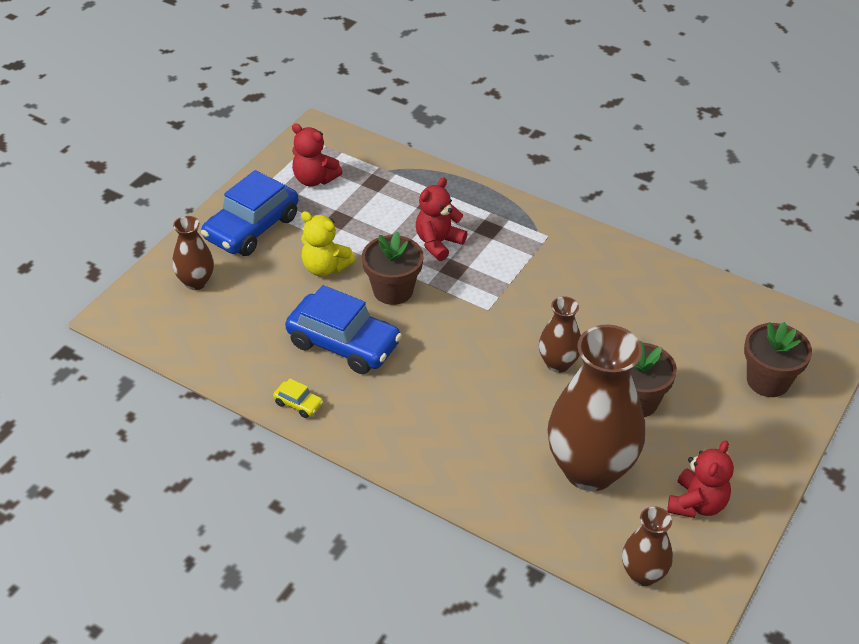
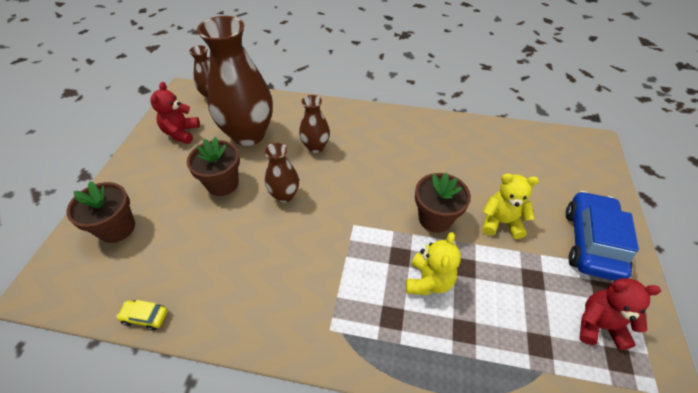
camera: 160 degrees right, 5 degrees up
brown vase [172,216,214,290] -> brown vase moved to [299,95,330,153]
yellow car [273,378,323,418] -> yellow car moved to [116,300,168,330]
blue car [285,285,402,374] -> none
red teddy bear [416,177,467,261] -> yellow teddy bear [406,232,461,295]

